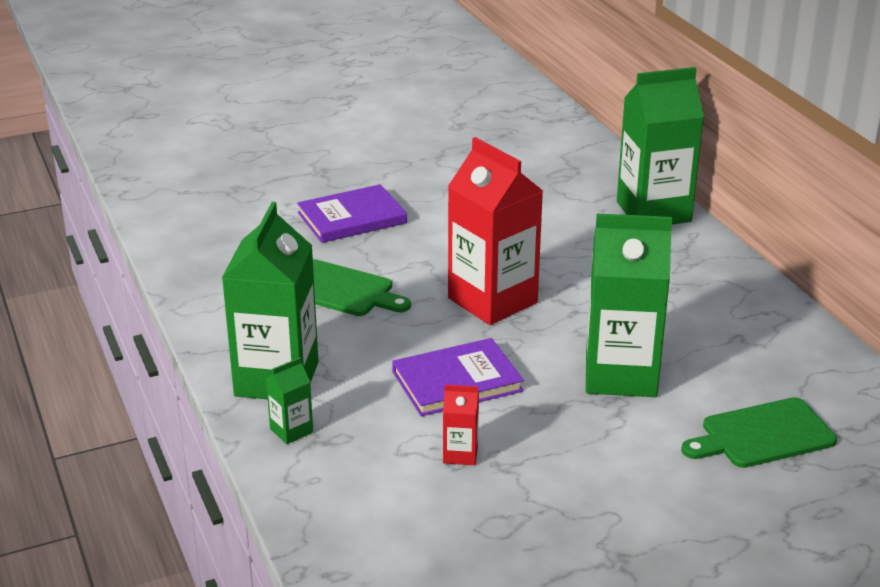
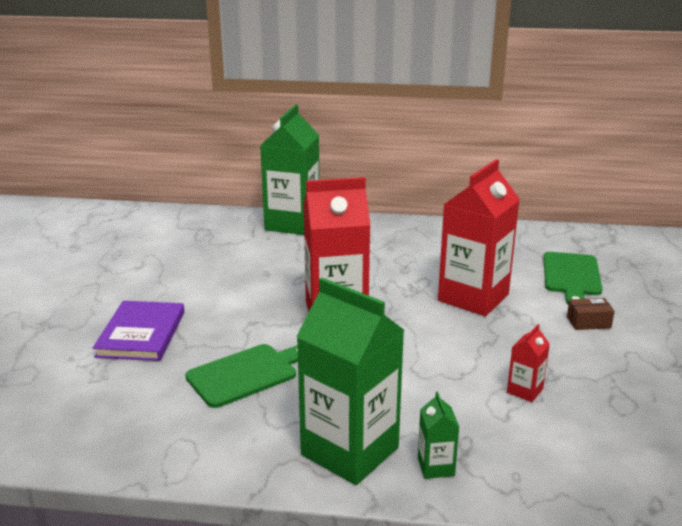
camera: 60 degrees left, 5 degrees down
purple book [392,338,524,416] -> none
green carton [586,214,673,397] -> red carton [438,159,520,316]
none -> brown box [567,298,615,330]

